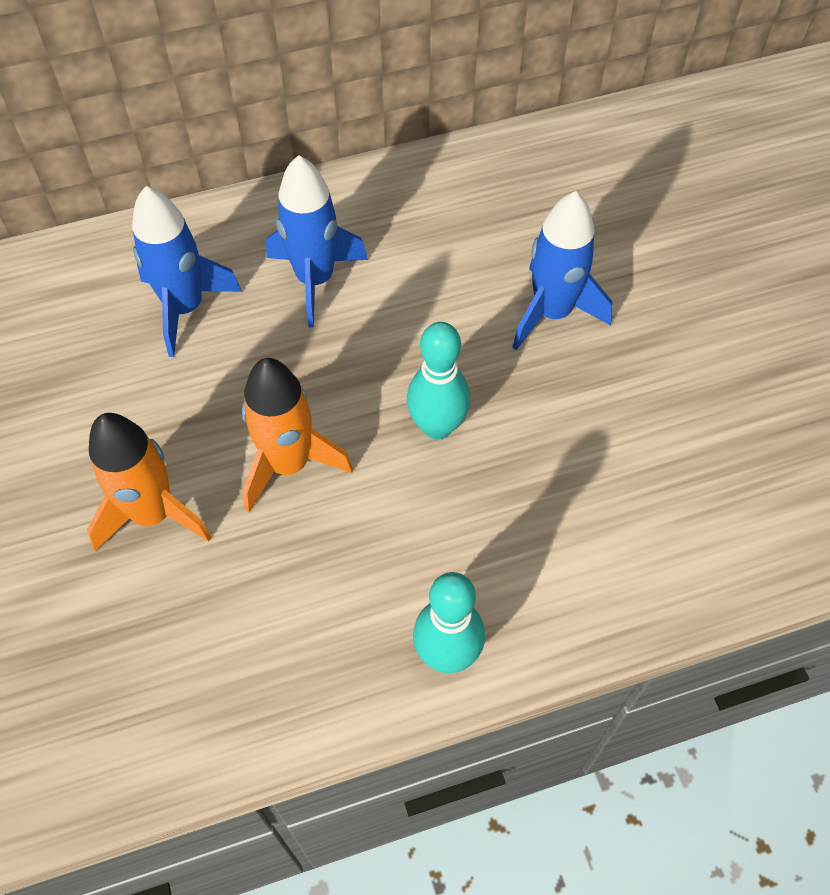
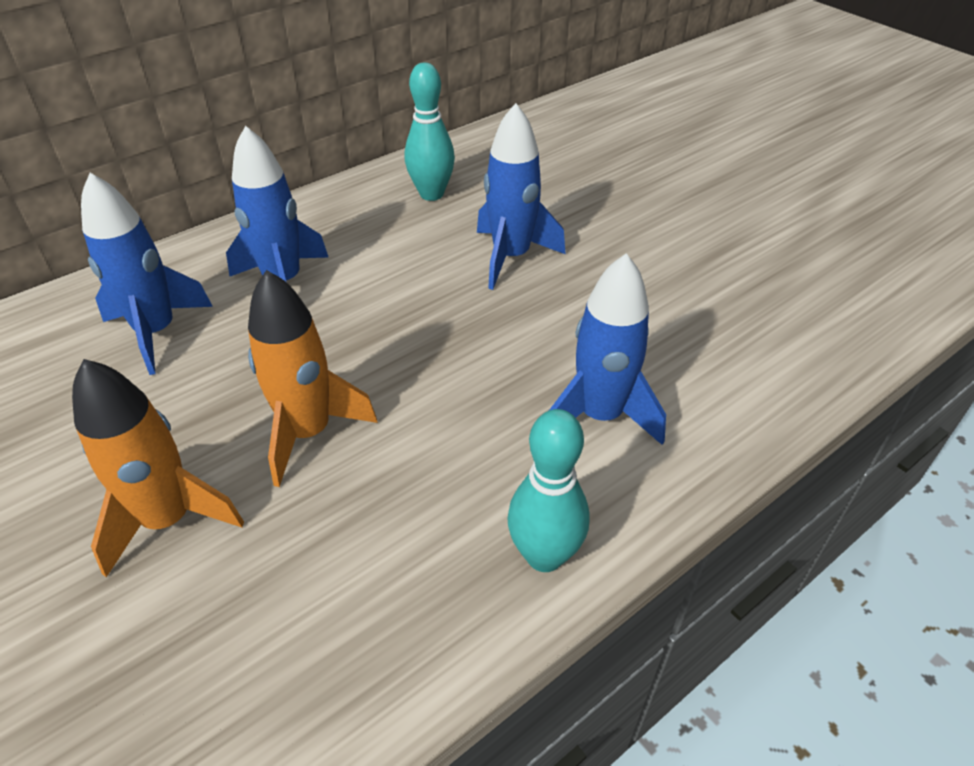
camera: 20 degrees left, 15 degrees down
turquoise bowling pin [407,322,470,439] -> turquoise bowling pin moved to [405,62,455,201]
none -> blue rocket [550,253,666,445]

